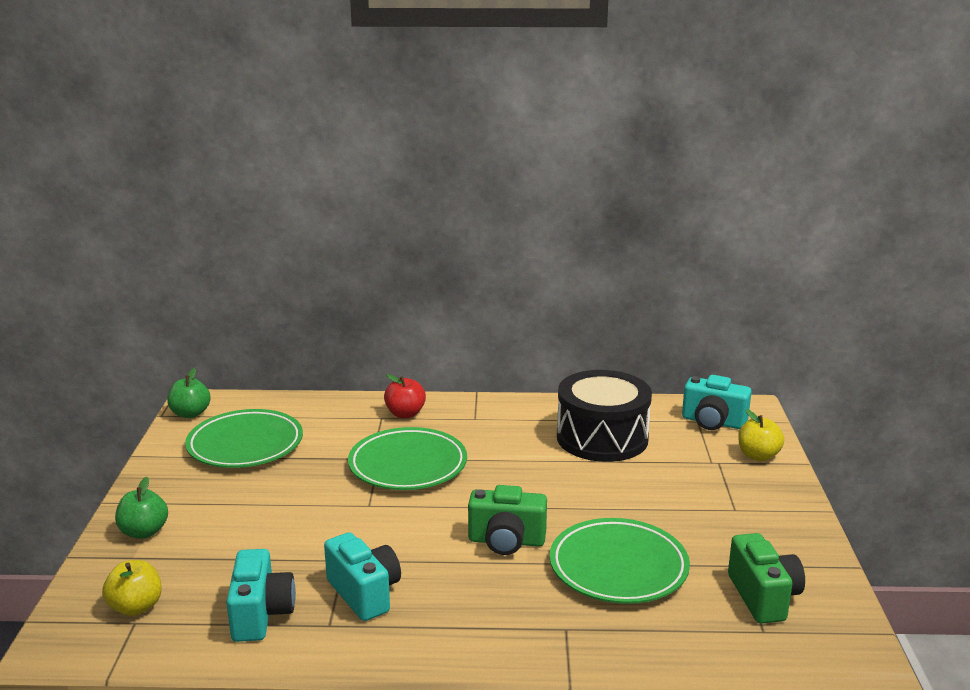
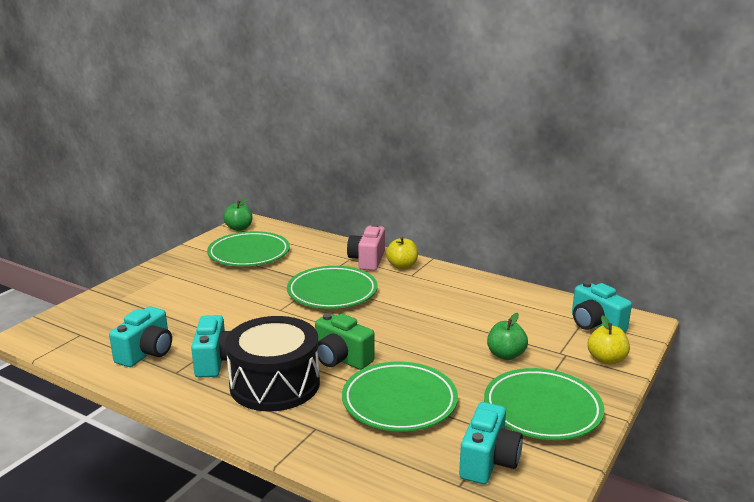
camera: 30 degrees right, 0 degrees up
yellow apple [102,560,162,616] -> yellow apple moved to [386,237,418,269]
green apple [115,477,168,539] -> green apple moved to [487,313,528,360]
red apple [384,374,426,418] -> pink camera [347,224,385,271]
black drum [557,370,652,462] -> black drum moved to [225,316,320,412]
green camera [728,533,805,624] -> turquoise camera [459,402,523,484]
none -> green plate [484,368,604,440]

